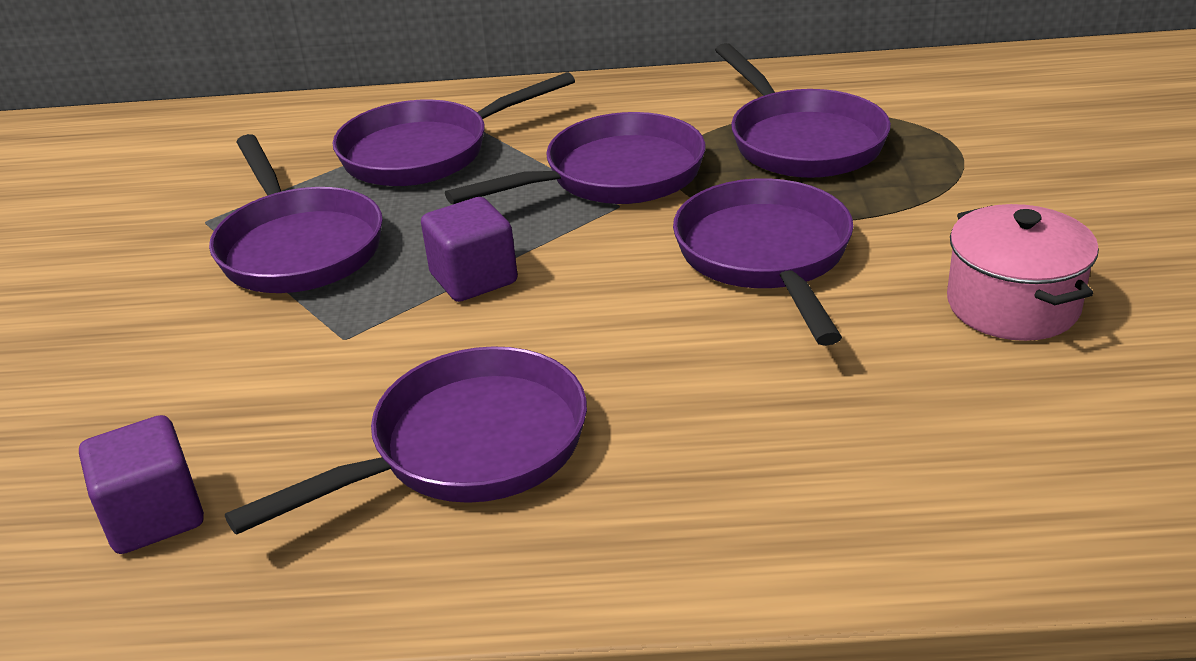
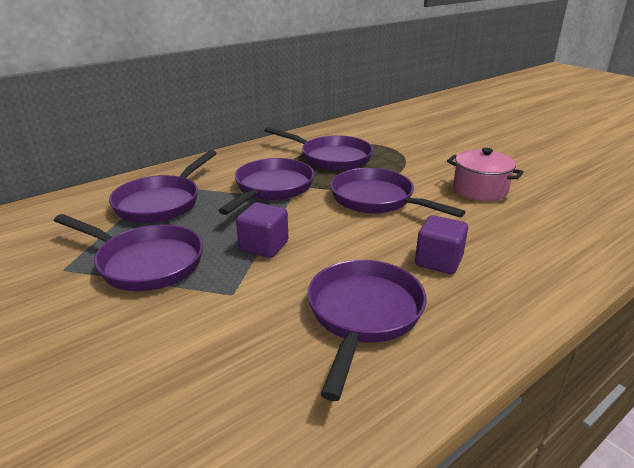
camera: 40 degrees left, 5 degrees down
purple cube [79,415,204,554] -> purple cube moved to [415,215,468,274]

